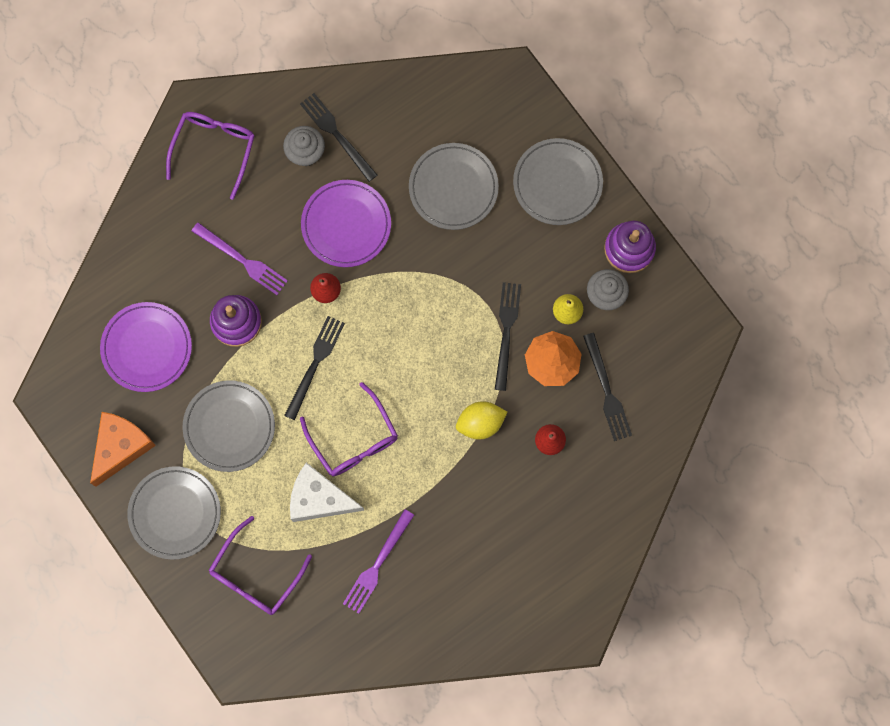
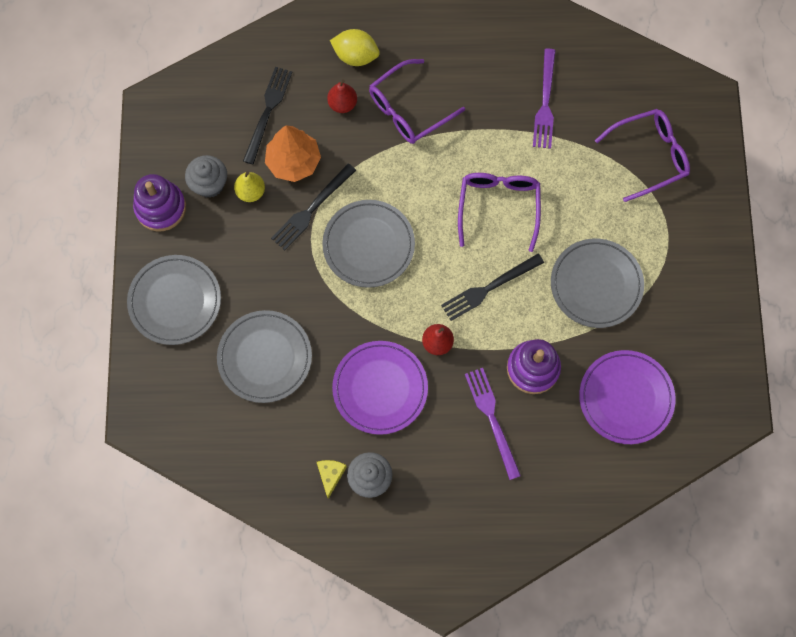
camera: 145 degrees left, 5 degrees down
orange cheese [90,412,156,487] -> none
grey plate [127,466,221,560] -> grey plate moved to [322,200,415,288]
purple glasses [166,112,255,200] -> purple glasses moved to [369,59,465,144]
white cheese [290,463,364,522] -> none
black fork [300,93,377,182] -> yellow cheese [317,460,347,499]
purple fork [343,509,414,614] -> purple fork turned 120 degrees clockwise [533,49,555,149]
yellow lemon [456,401,507,440] -> yellow lemon moved to [330,29,380,66]

